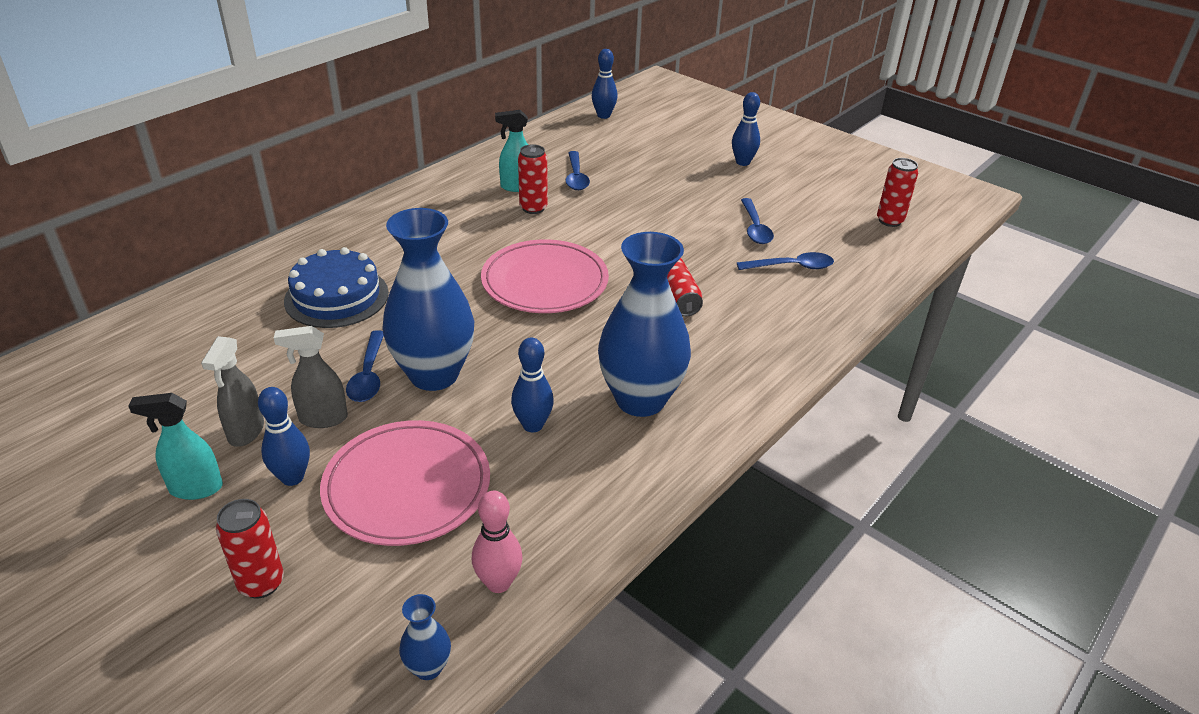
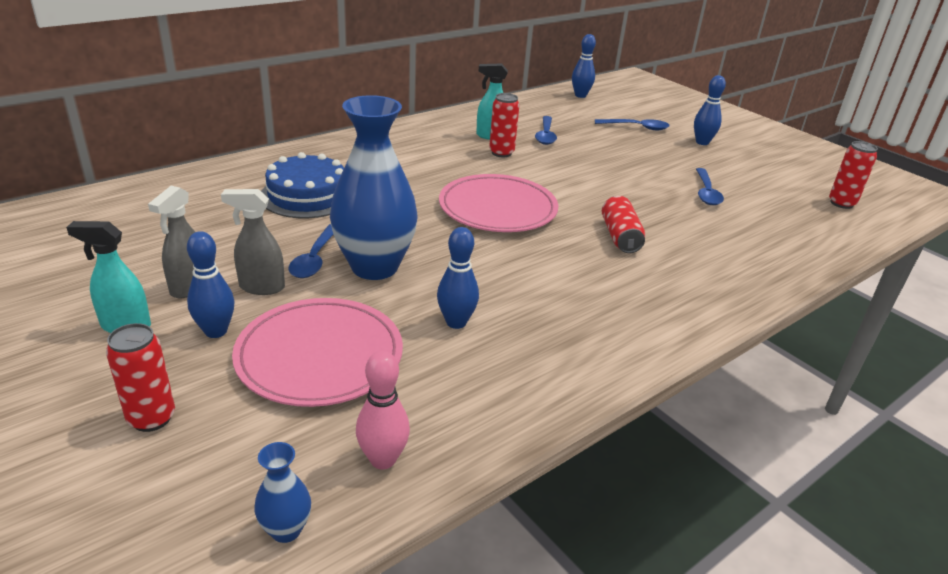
camera: 10 degrees right, 5 degrees down
blue vase [598,232,691,417] -> none
blue spoon [737,252,834,270] -> blue spoon moved to [595,119,670,130]

